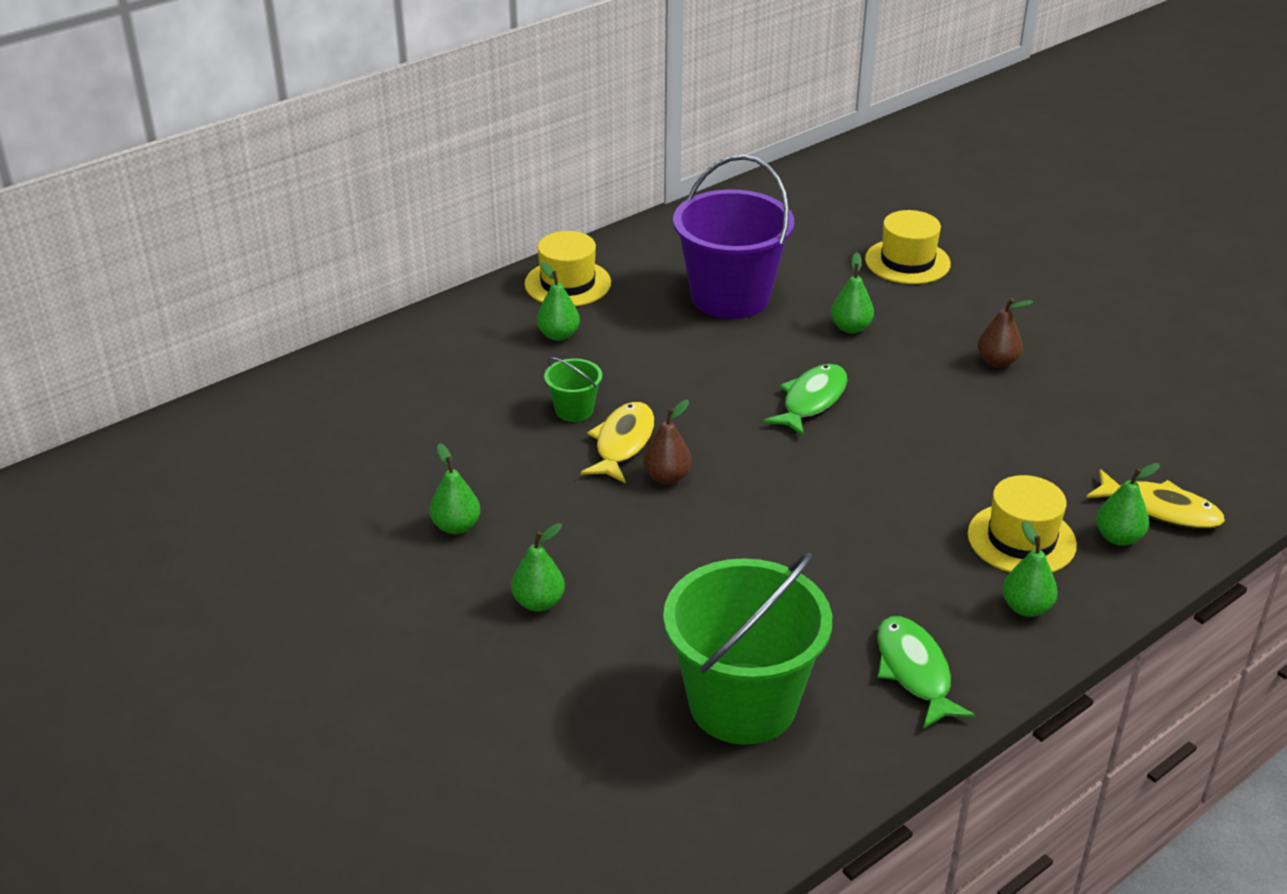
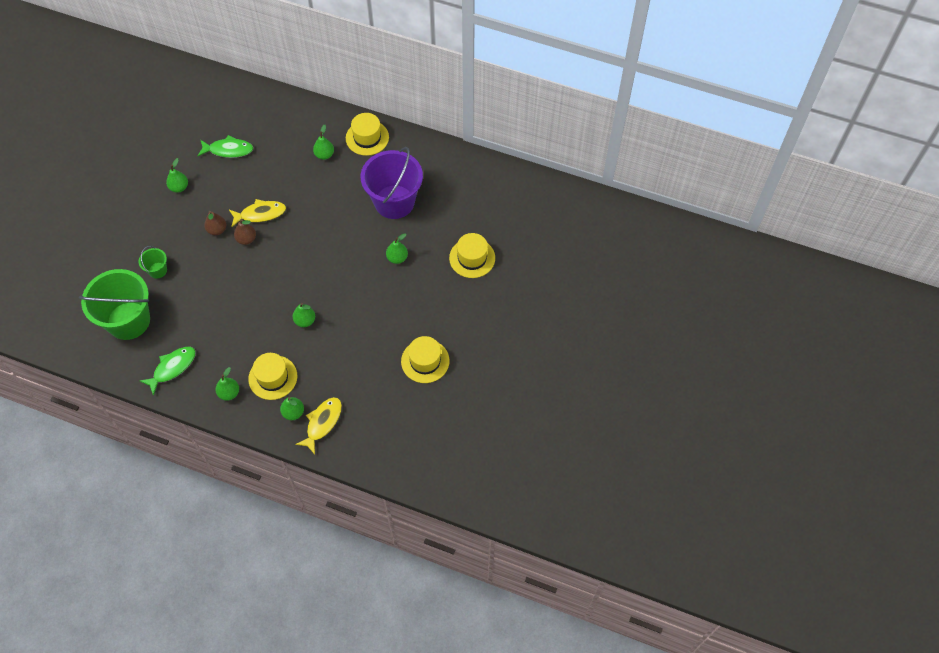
camera: 60 degrees right, 25 degrees up
green pear [511,523,565,612] -> green pear moved to [293,303,315,327]
green bucket [544,357,602,422] -> green bucket moved to [139,246,167,279]
green fish [764,364,847,437] -> green fish moved to [198,135,253,158]
brown pear [978,298,1033,368] -> brown pear moved to [204,211,227,235]
yellow fish [1086,469,1225,529] -> yellow fish turned 150 degrees counterclockwise [295,397,342,454]
none -> yellow hat [401,336,450,383]

